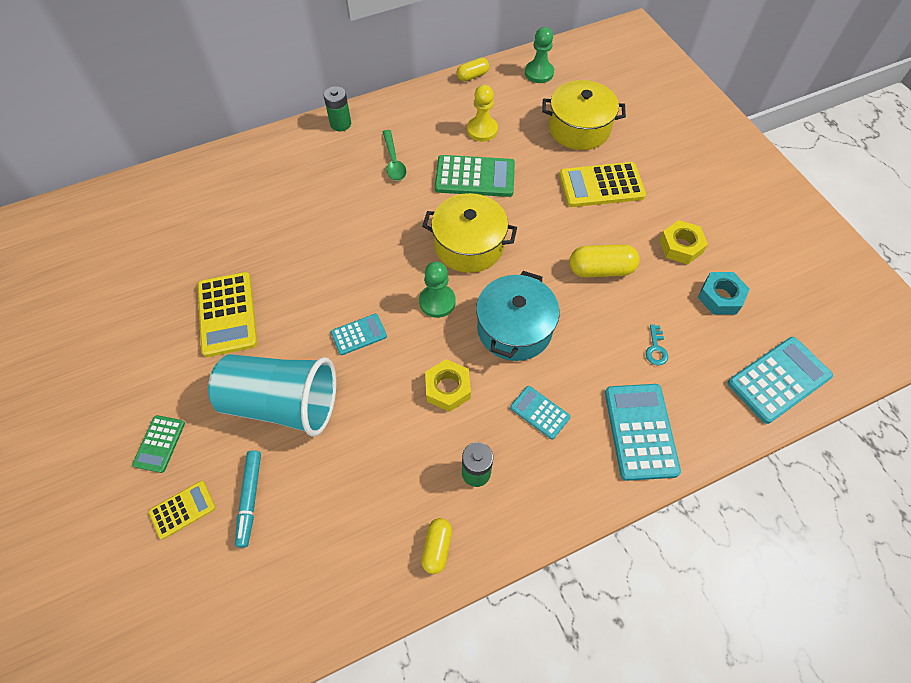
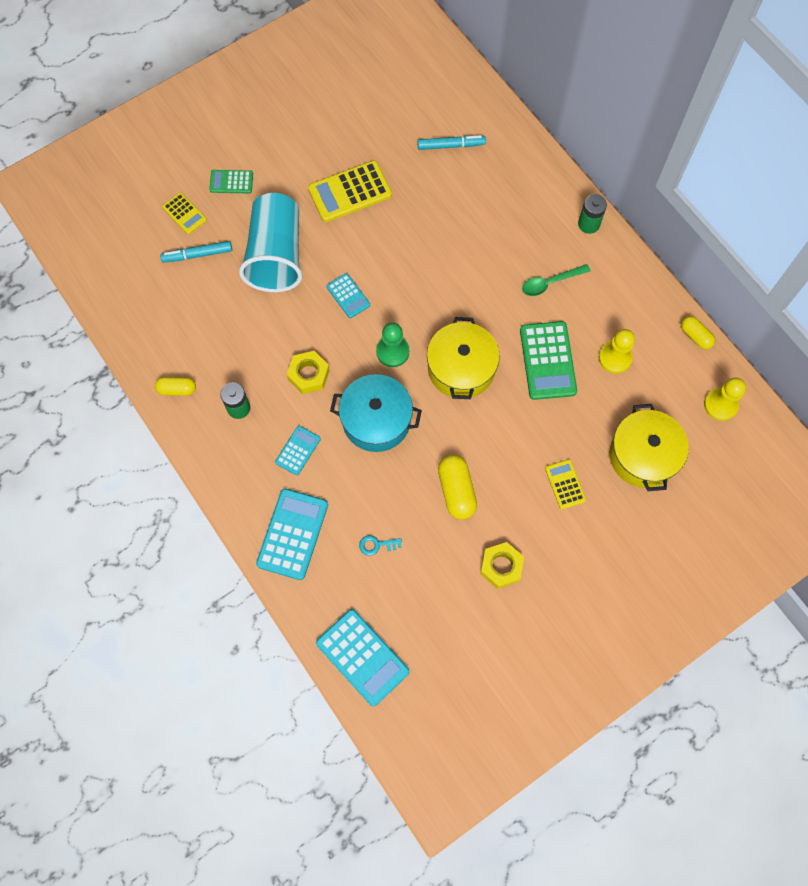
camera: 80 degrees right, 10 degrees up
green pawn [525,27,554,83] -> yellow pawn [704,377,746,421]
yellow calculator [559,162,646,207] -> yellow calculator [545,459,586,509], size x0.56
turquoise calculator [605,384,681,481] -> turquoise calculator turned 60 degrees counterclockwise [256,488,328,580]
turquoise nut [698,272,750,315] -> none
none -> turquoise marker [417,135,486,150]

